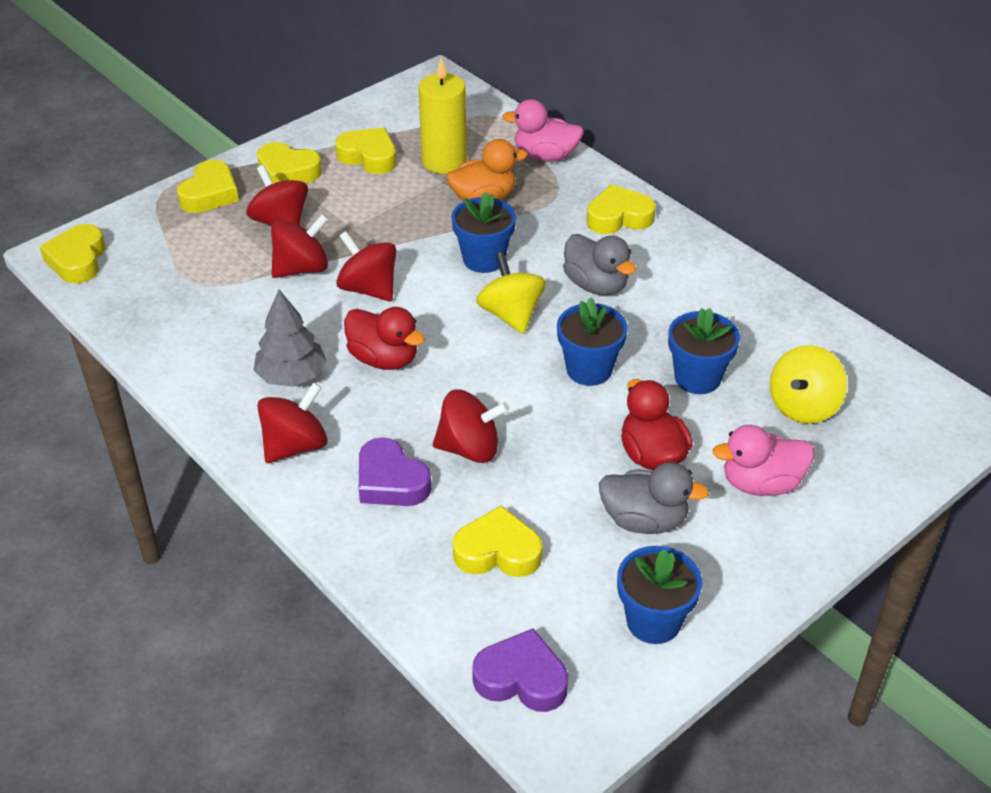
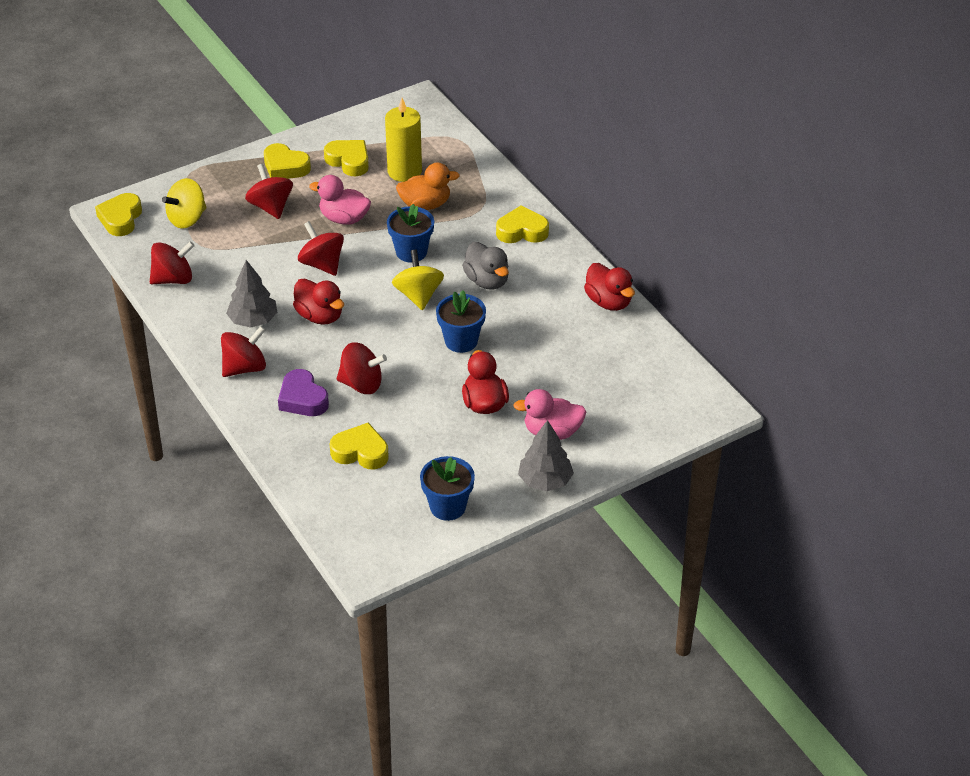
camera: 10 degrees right, 0 degrees up
yellow heart [177,160,239,213] -> none
red spinning top [271,214,329,278] -> red spinning top moved to [150,241,195,284]
purple heart [472,628,568,712] -> none
pink duck [502,99,584,162] -> pink duck moved to [309,175,371,225]
grey duck [599,462,709,534] -> none
blue flower pot [668,308,740,394] -> none
yellow spinning top [770,345,847,424] -> yellow spinning top moved to [162,178,207,229]
none -> grey tree [518,420,574,491]
none -> red duck [584,263,635,311]

